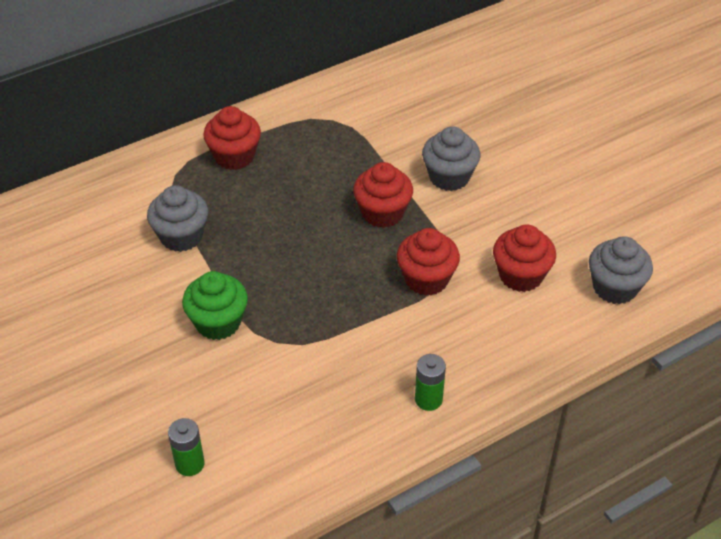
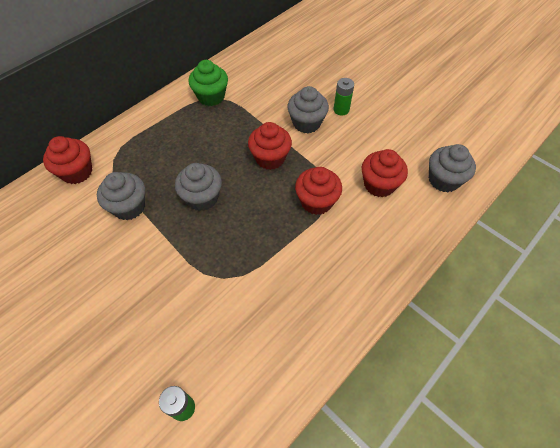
camera: 15 degrees left, 10 degrees up
green cupcake [182,271,248,340] -> green cupcake moved to [189,60,228,106]
red cupcake [203,106,261,170] -> red cupcake moved to [43,136,92,184]
green battery [415,354,446,411] -> green battery moved to [333,78,354,116]
none -> grey cupcake [175,163,222,211]

